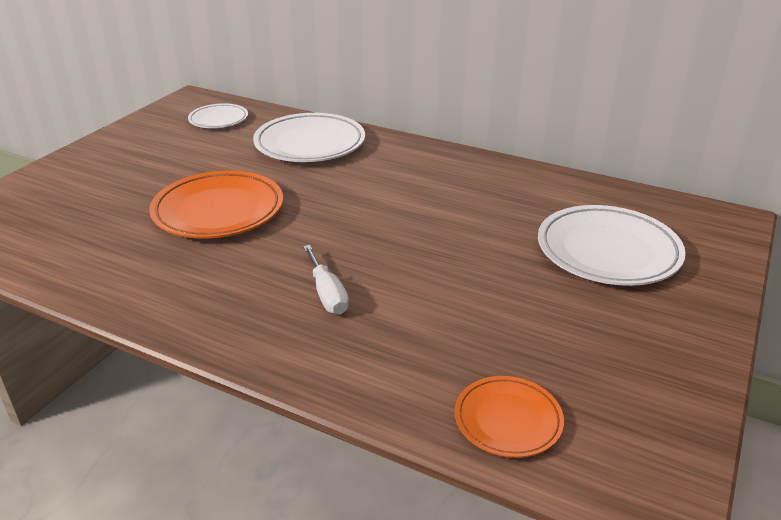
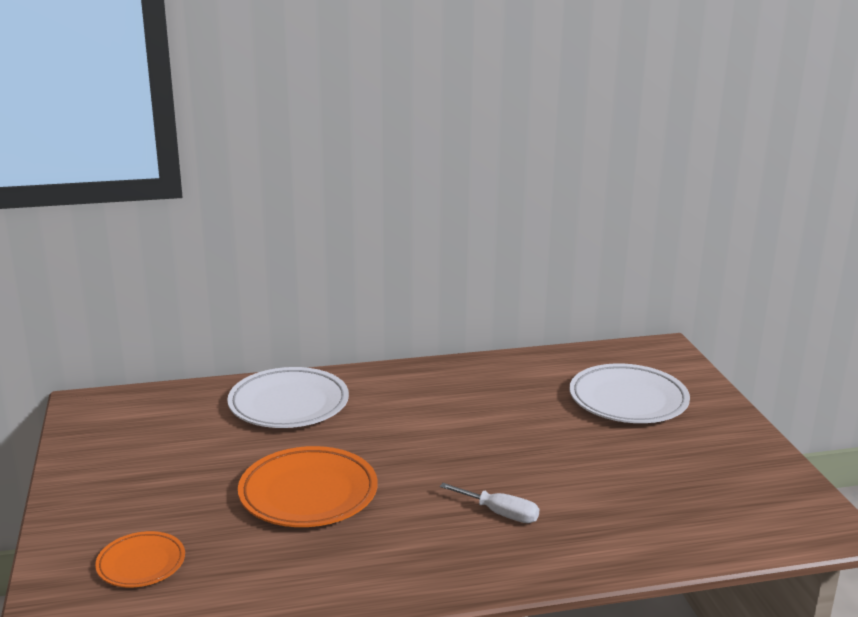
camera: 40 degrees left, 10 degrees down
white plate [188,103,248,128] -> none
orange plate [455,376,564,458] -> orange plate moved to [95,531,185,587]

